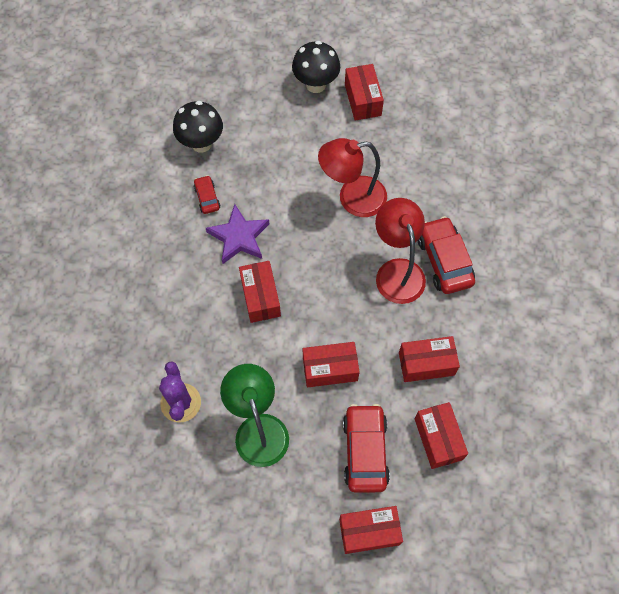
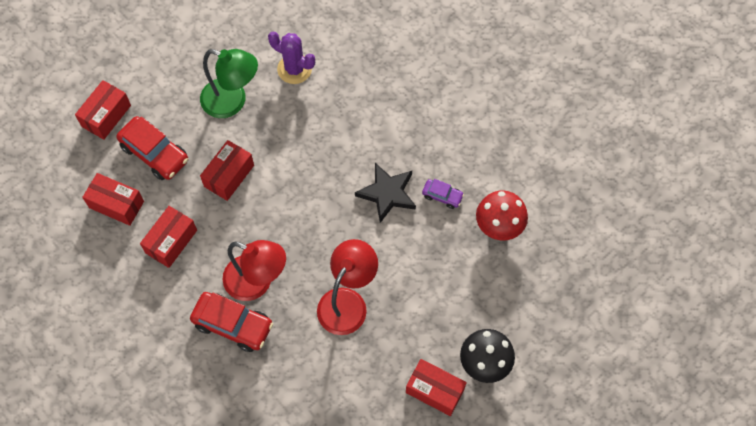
camera: 130 degrees right, 0 degrees up
black mushroom [173,101,223,153] -> red mushroom [476,191,528,240]
red car [194,175,220,214] -> purple car [422,179,464,209]
purple star [206,204,269,264] -> black star [355,163,416,223]
red box [239,261,281,323] -> none

